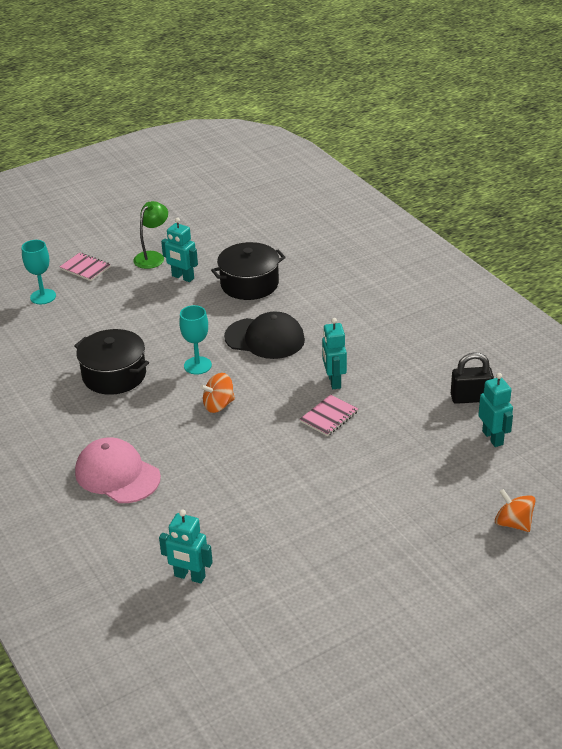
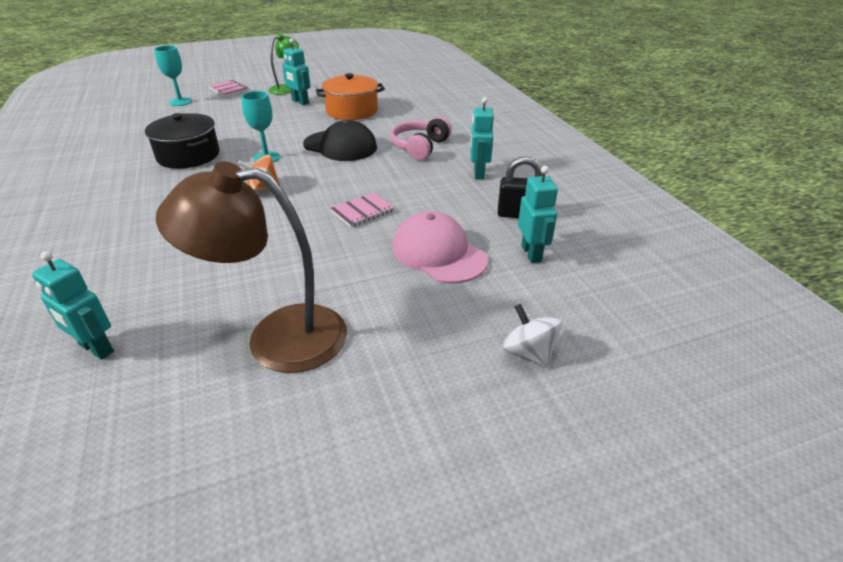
camera: 10 degrees right, 0 degrees up
pink cap [75,437,161,503] -> pink cap moved to [392,211,488,284]
black pot [211,242,286,300] -> orange pot [316,73,385,120]
turquoise robot [322,318,347,389] -> turquoise robot moved to [470,97,494,180]
orange spinning top [495,489,535,532] -> white spinning top [502,304,562,367]
none -> brown lamp [156,161,347,373]
none -> pink headphones [390,116,452,160]

